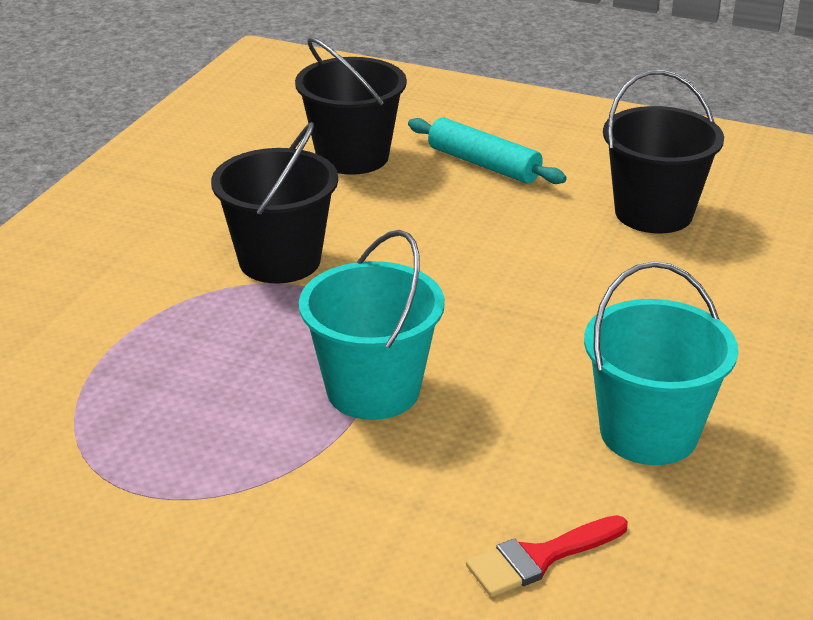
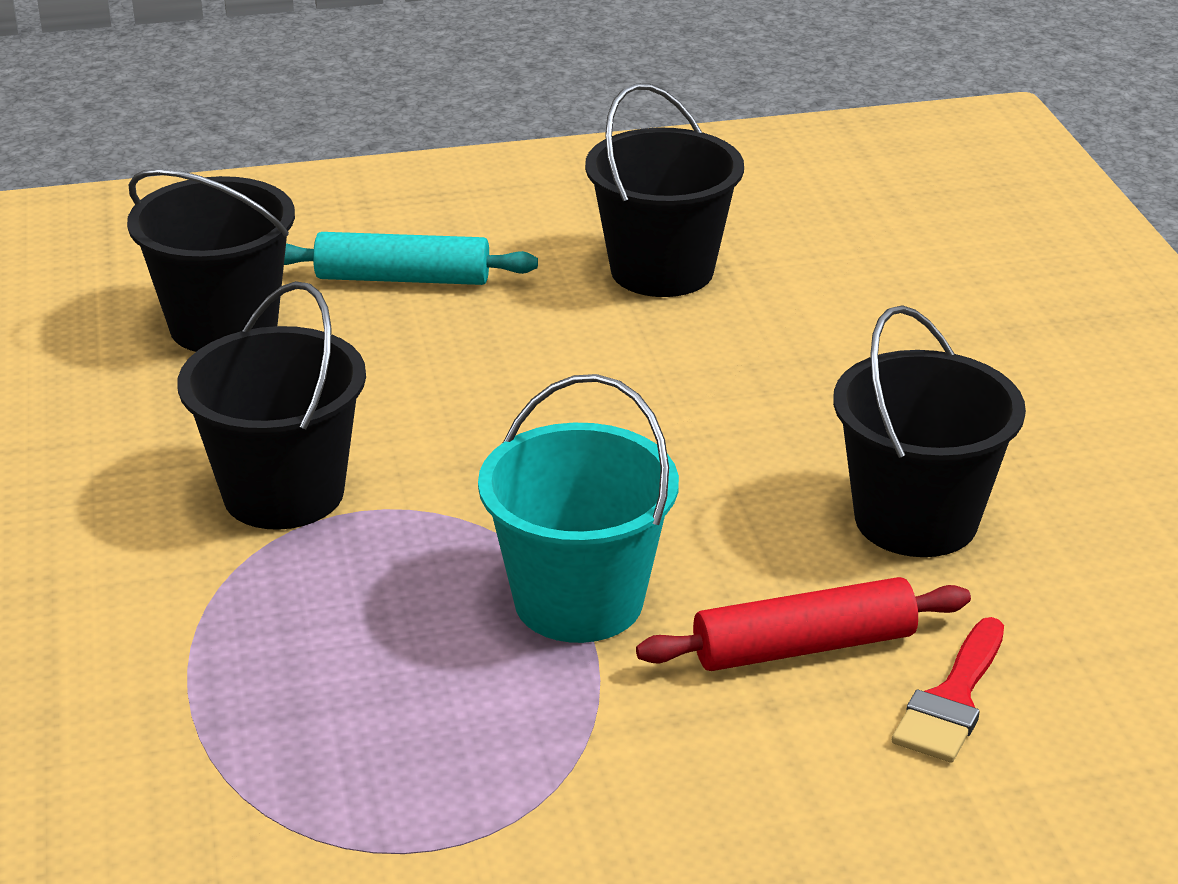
camera: 35 degrees left, 0 degrees up
turquoise bucket [584,261,738,465] -> black bucket [833,305,1026,557]
none -> red rolling pin [636,577,971,671]

